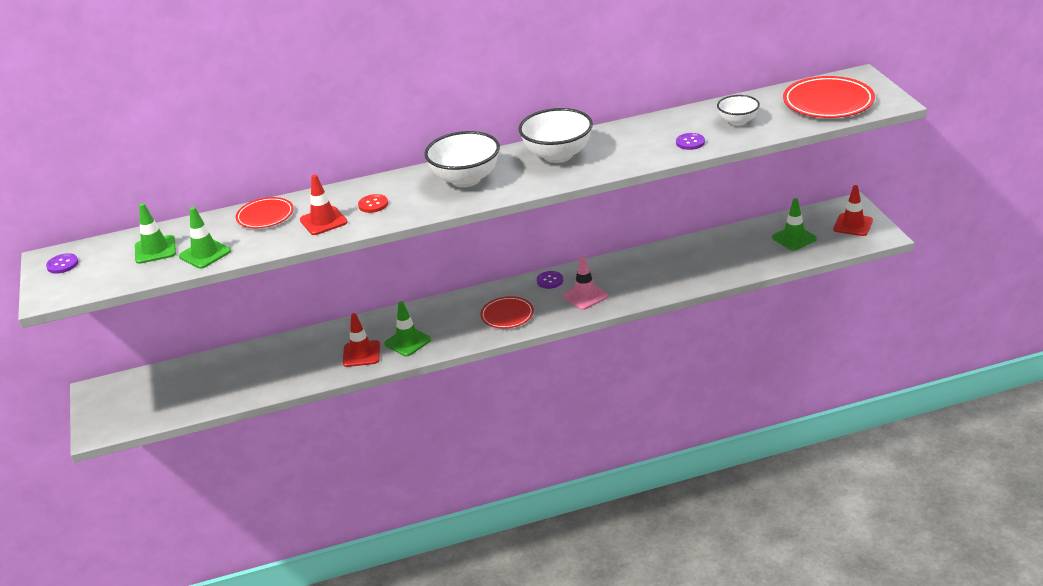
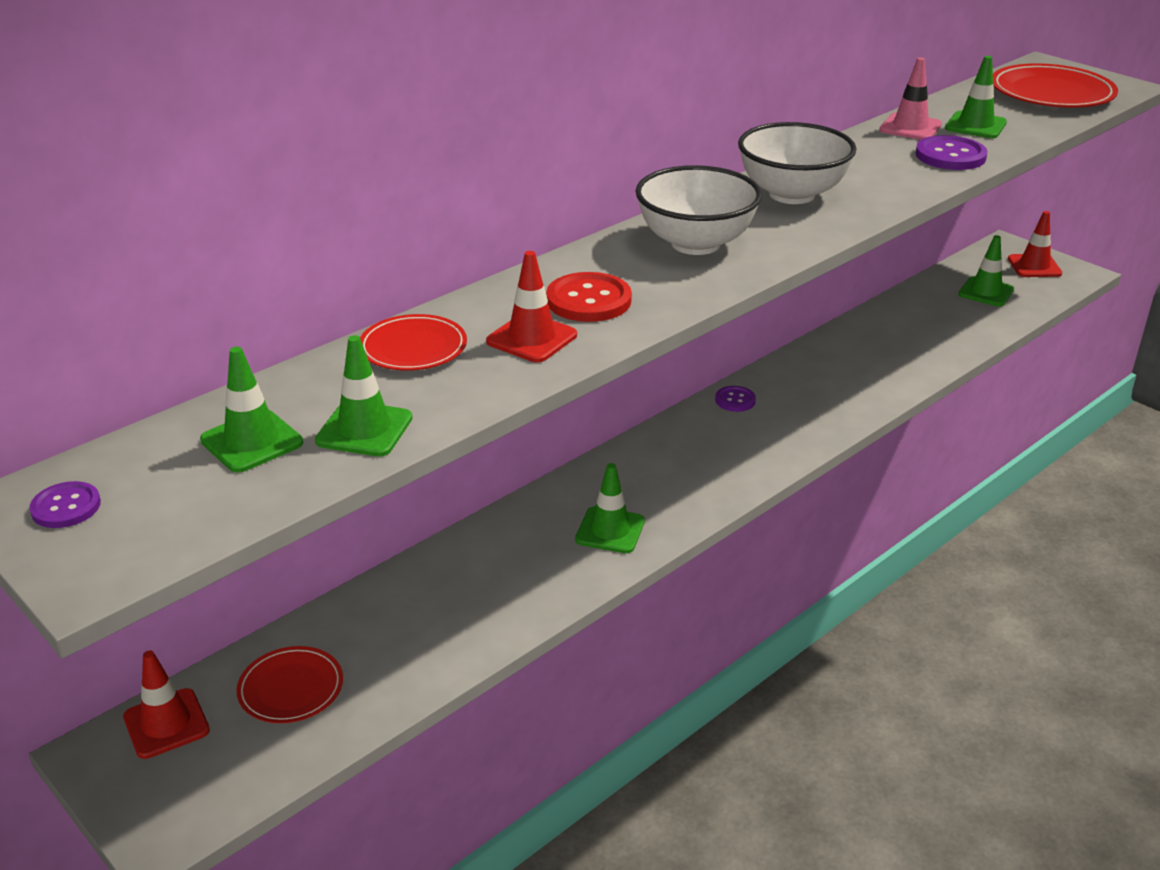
camera: 30 degrees left, 0 degrees up
red traffic cone [343,313,380,367] -> red traffic cone moved to [123,651,210,759]
red button [358,194,388,213] -> red button [546,272,632,322], size x1.63
red plate [480,296,534,329] -> red plate moved to [236,646,343,723]
pink traffic cone [563,256,608,310] -> pink traffic cone moved to [879,57,942,140]
purple button [676,133,705,150] -> purple button [915,135,988,170], size x1.63
white bowl [717,95,760,126] -> green traffic cone [945,56,1007,138]

